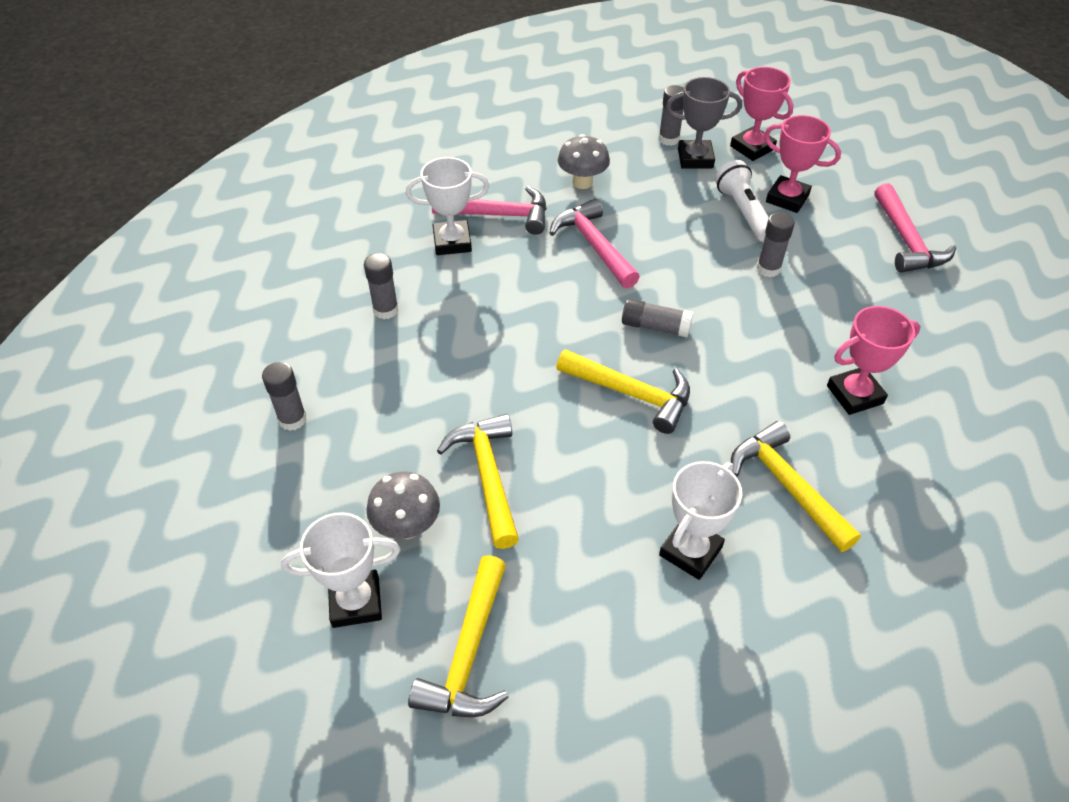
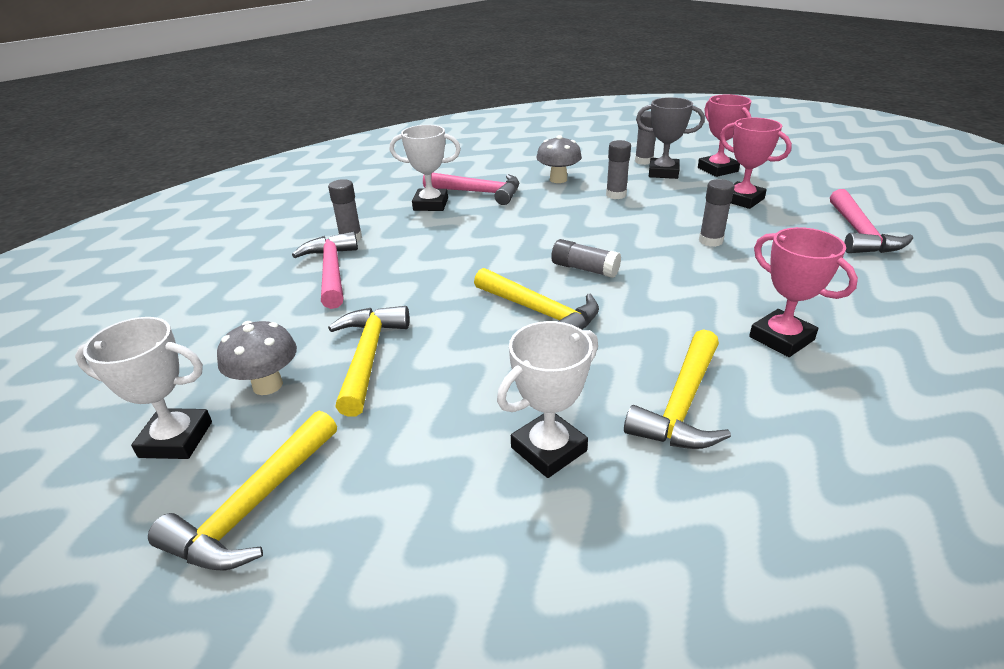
camera: 15 degrees right, 15 degrees down
grey glue stick [262,362,307,431] -> grey glue stick moved to [606,140,631,199]
pink hammer [549,199,640,288] -> pink hammer moved to [292,231,358,309]
white flashlight [715,160,769,242] -> none
yellow hammer [731,421,861,552] -> yellow hammer turned 135 degrees counterclockwise [624,329,731,449]
pink trophy [827,306,920,415] -> pink trophy turned 60 degrees clockwise [749,227,858,357]

